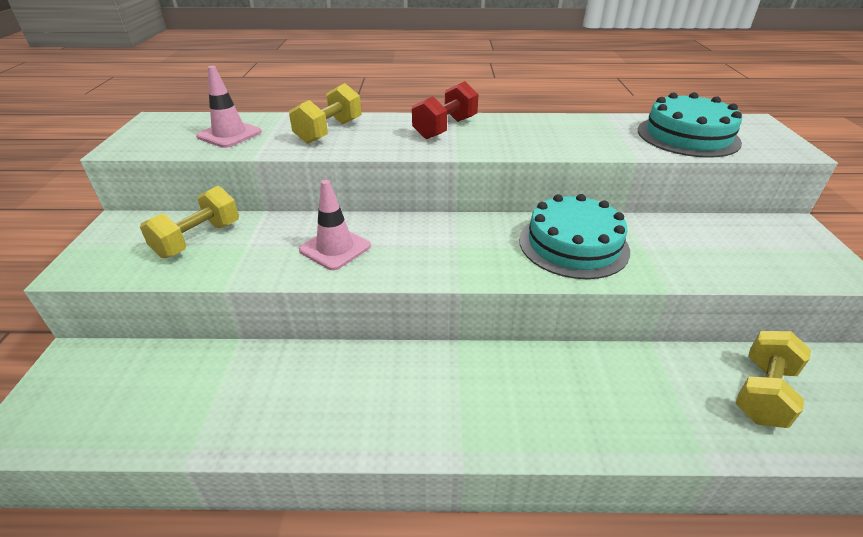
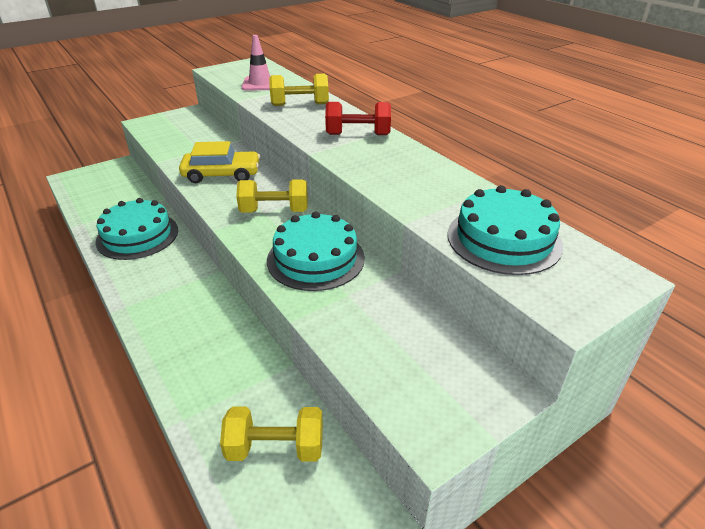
camera: 55 degrees right, 0 degrees up
yellow dumbbell [140,186,239,258] -> yellow dumbbell moved to [236,179,308,213]
pink traffic cone [299,180,371,270] -> yellow car [179,141,260,183]
none -> turquoise cake [95,198,178,260]

